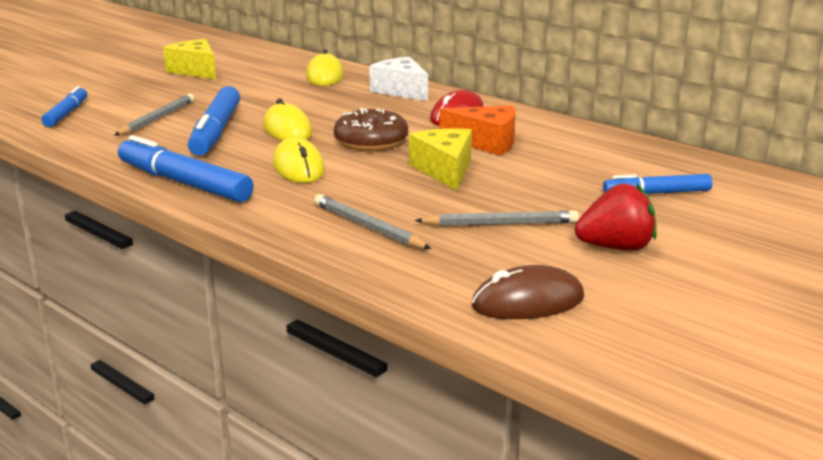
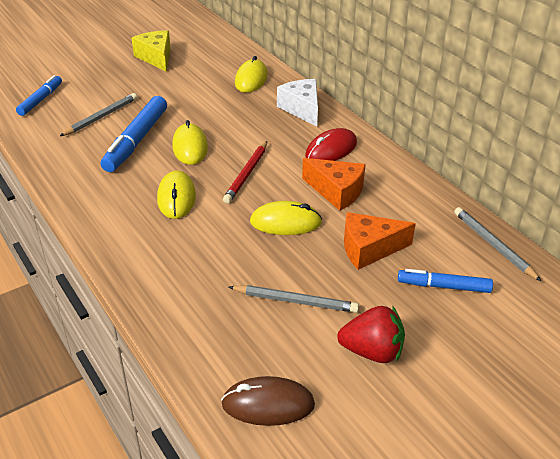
camera: 15 degrees right, 15 degrees up
blue marker [118,135,254,202] -> none
grey pencil [314,194,431,249] -> grey pencil moved to [454,207,542,282]
brown donut [334,108,408,151] -> red pencil [223,141,267,204]
yellow cheese [409,128,472,191] -> yellow mouse [250,201,322,235]
none -> orange cheese [344,212,416,270]

